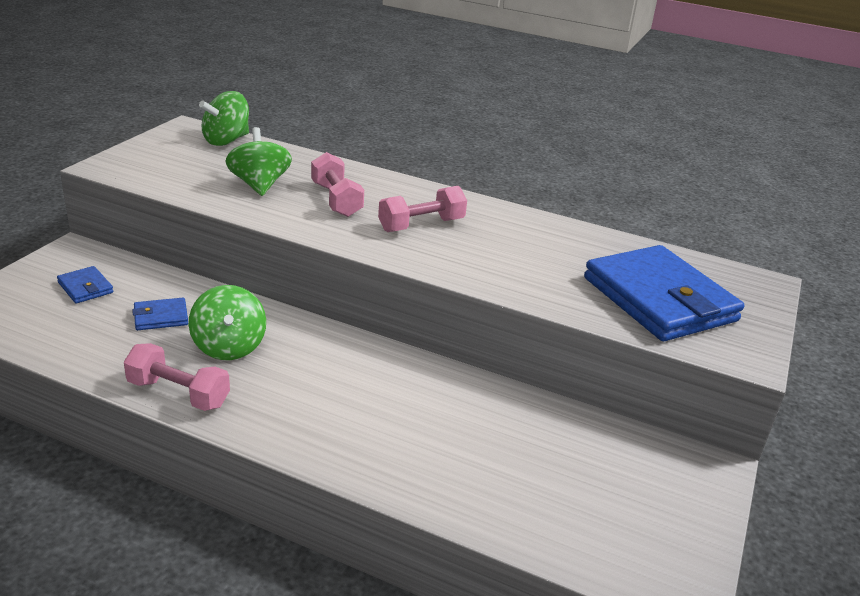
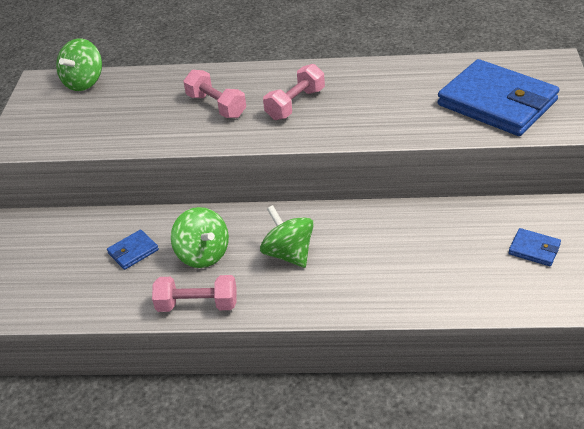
camera: 15 degrees left, 10 degrees up
blue wallet [57,266,113,304] -> blue wallet moved to [508,228,561,266]
green spinning top [225,127,292,196] -> green spinning top moved to [260,205,314,268]

